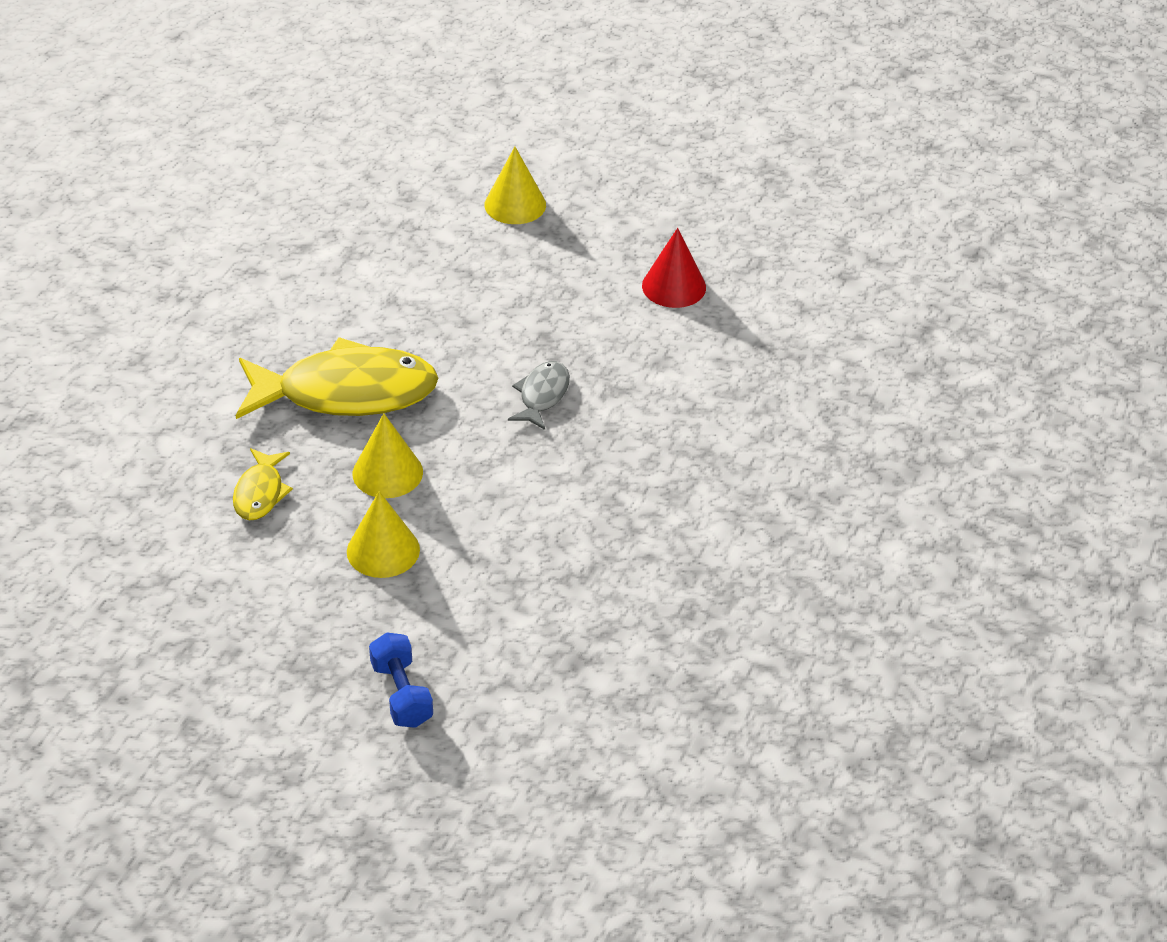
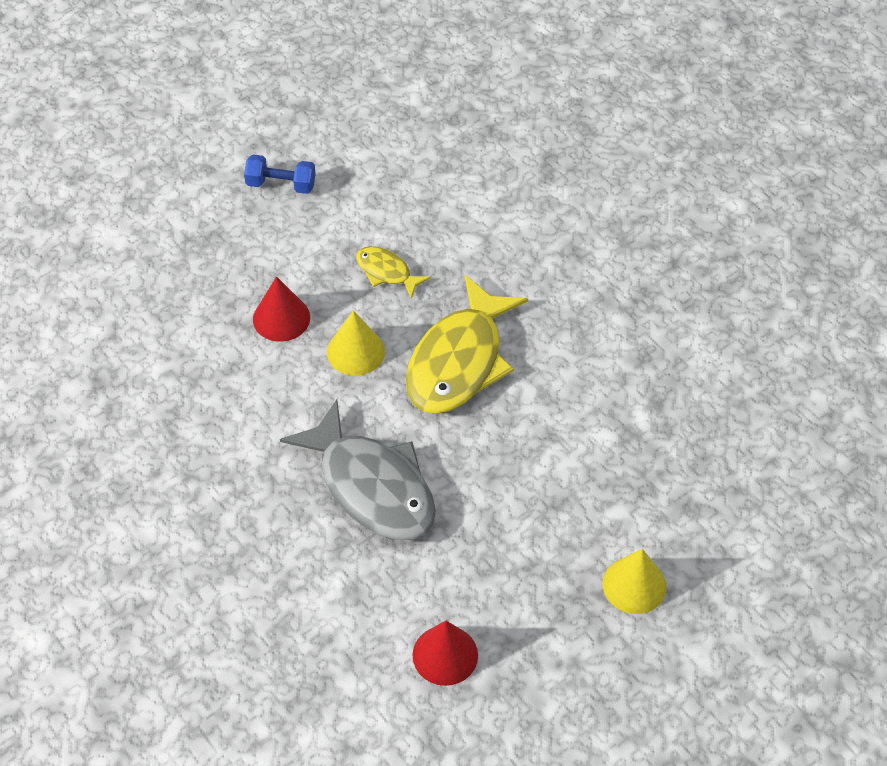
camera: 120 degrees right, 10 degrees up
yellow cone [347,491,420,578] -> red cone [253,276,310,342]
blue dumbbell [369,632,433,728] -> blue dumbbell moved to [244,154,316,194]
grey fish [508,361,570,430] -> grey fish [280,399,436,540], size x2.12

